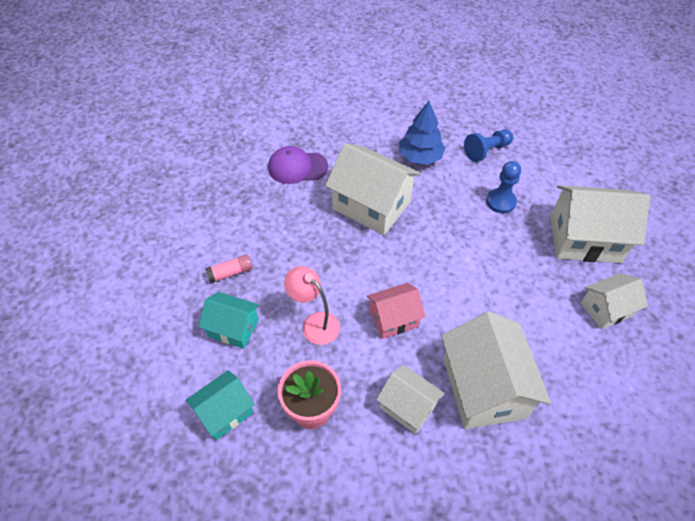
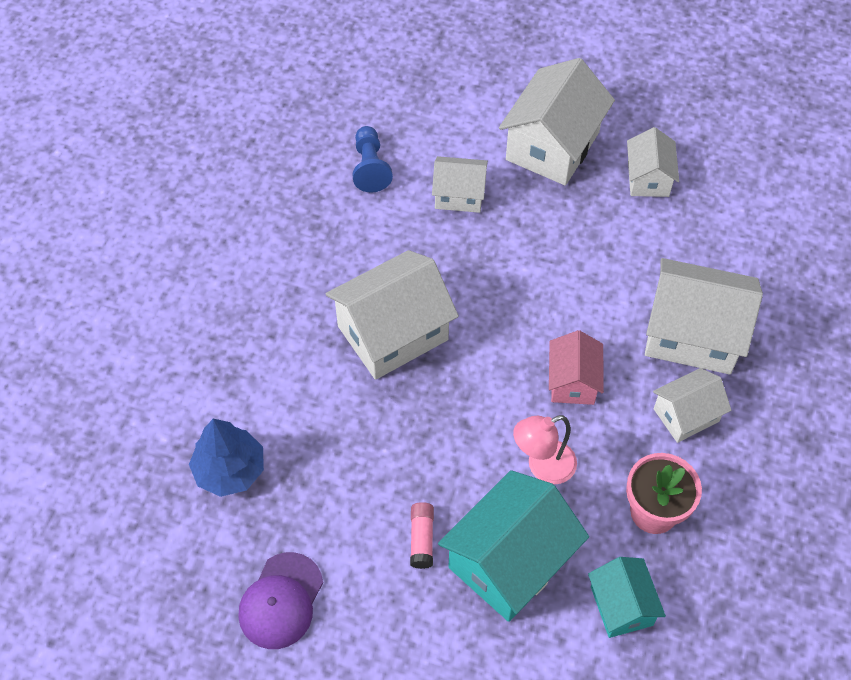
camera: 65 degrees left, 5 degrees up
turquoise house [199,292,260,349] -> turquoise house [438,470,589,622], size x1.76
purple cap [268,146,328,184] -> purple cap moved to [238,552,323,649]
blue tree [399,101,445,165] -> blue tree moved to [189,419,264,497]
blue pawn [486,161,521,213] -> white house [432,156,488,213]

